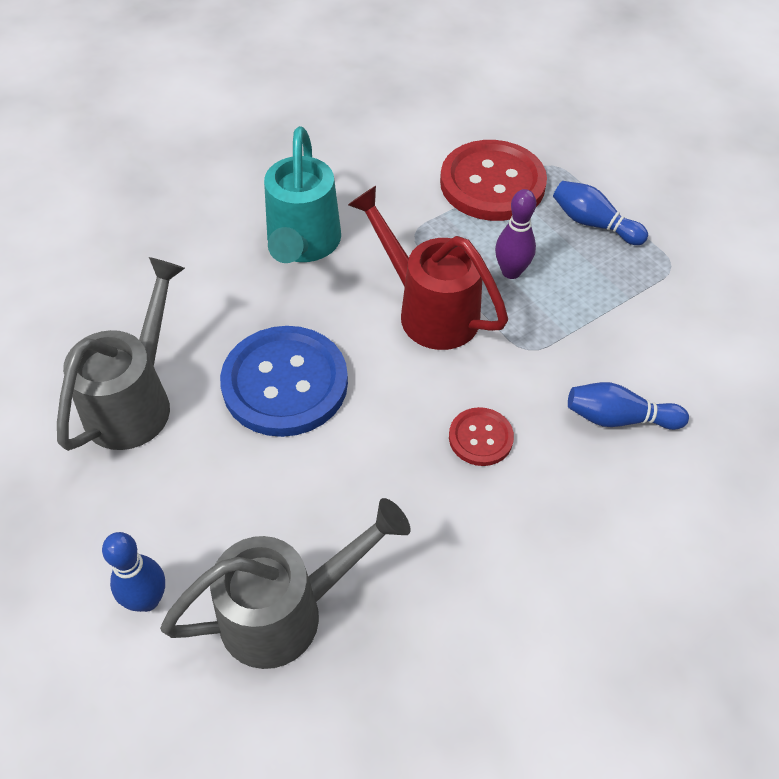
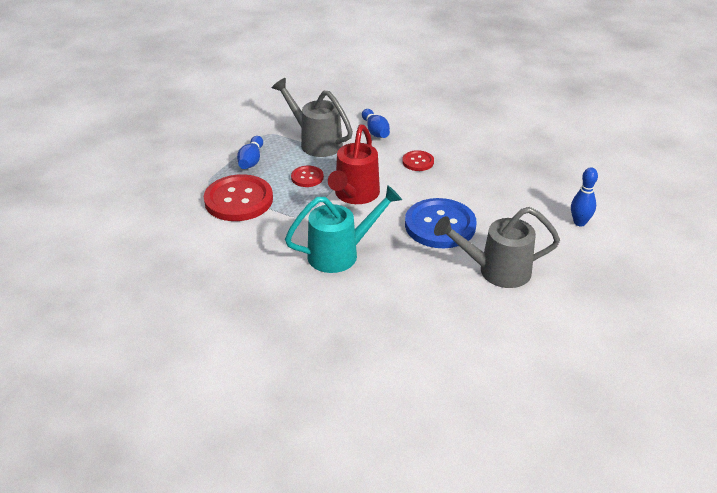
camera: 115 degrees left, 15 degrees down
grey watering can [160,498,410,669] -> grey watering can moved to [272,78,353,157]
purple bowling pin [495,189,536,279] -> red button [291,166,324,187]

